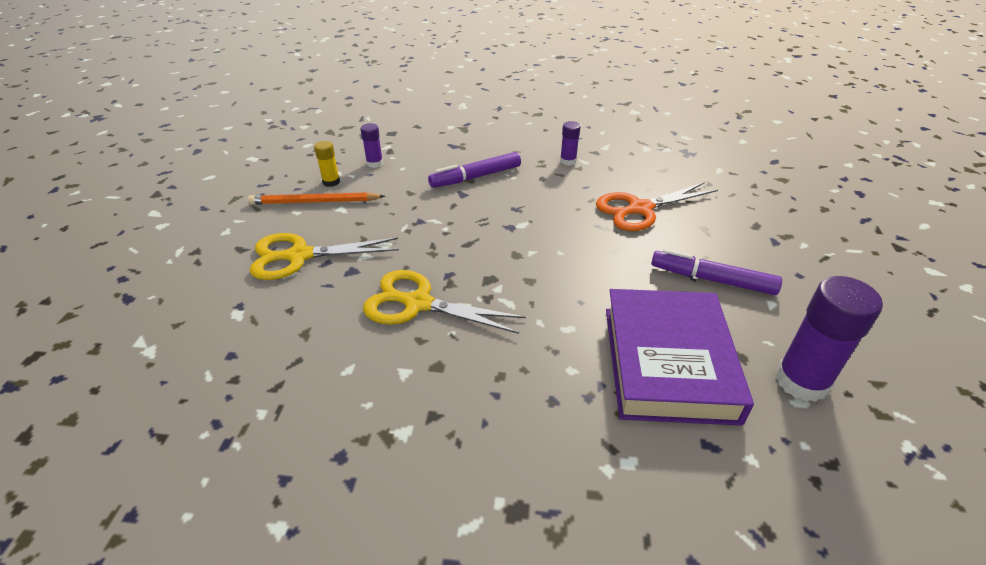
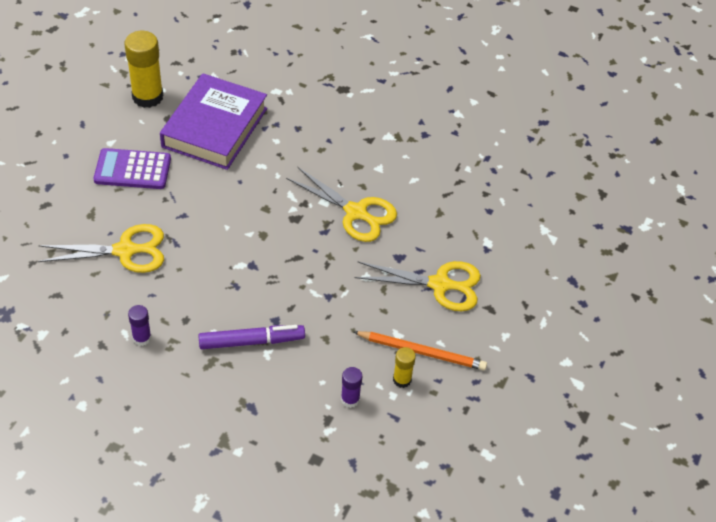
camera: 165 degrees left, 10 degrees up
orange scissors [596,182,718,231] -> yellow scissors [38,224,164,273]
purple marker [651,249,782,295] -> purple calculator [94,148,171,189]
purple glue stick [775,276,883,402] -> yellow glue stick [124,31,163,108]

